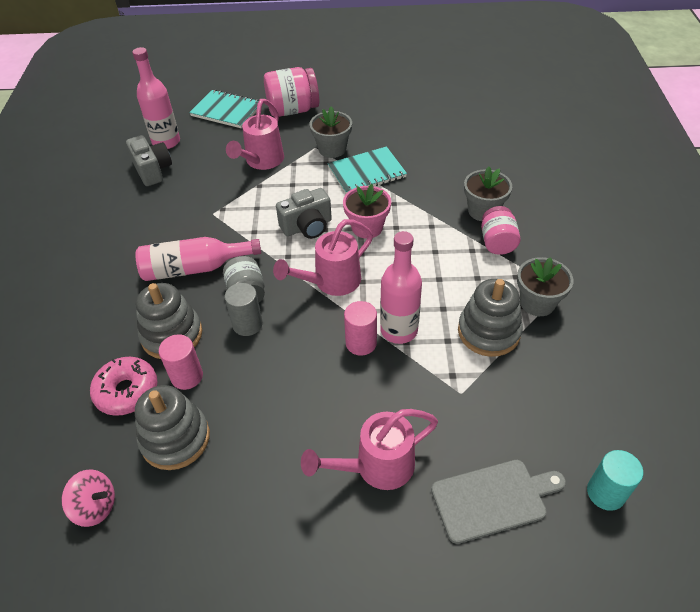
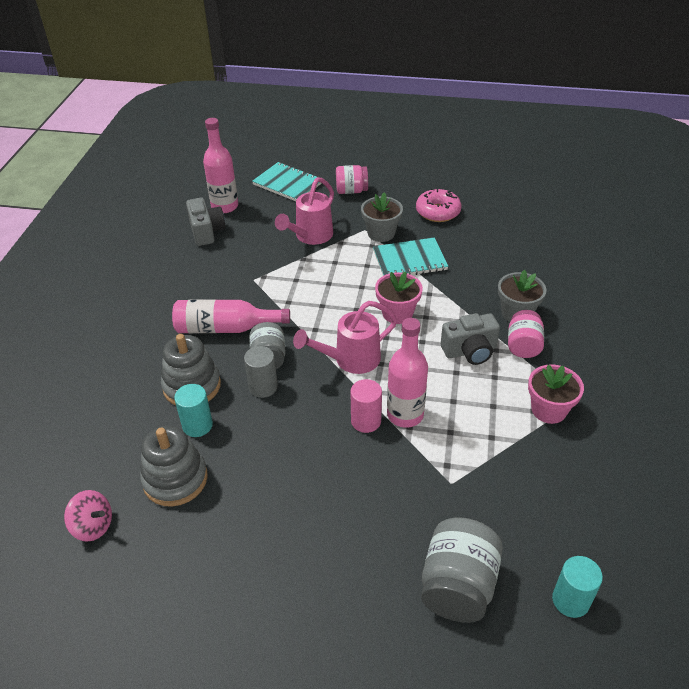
camera: 10 degrees right, 5 degrees down
pink donut [90,357,158,416] -> pink donut moved to [416,188,461,222]
pink cylinder [159,334,203,390] -> turquoise cylinder [174,384,213,437]
pink jar [264,67,319,117] -> pink jar [336,165,368,194], size x0.65
grey camera [276,188,332,239] -> grey camera moved to [441,313,500,365]
pink watering can [301,409,438,490] -> none
grey cutting board [431,460,566,544] -> grey jar [421,518,503,623]
grey stacking toy [458,279,523,357] -> none
grey flower pot [517,257,573,316] -> pink flower pot [528,365,584,424]

